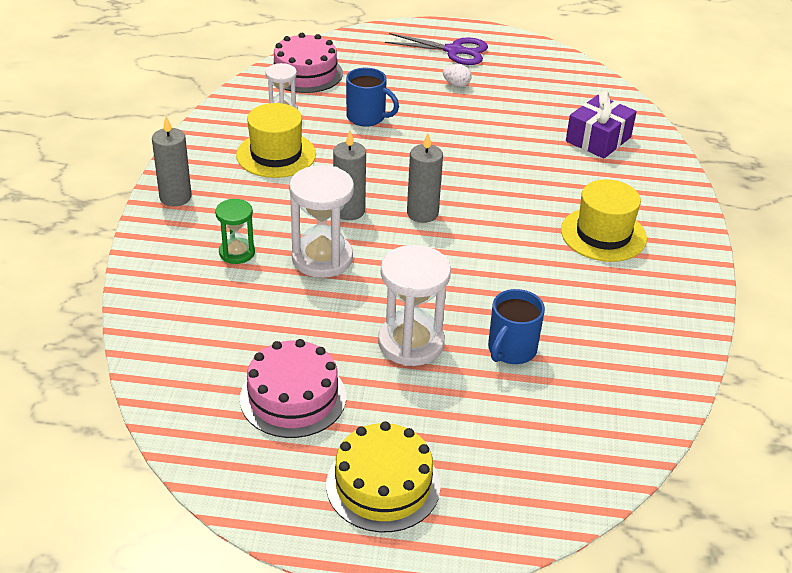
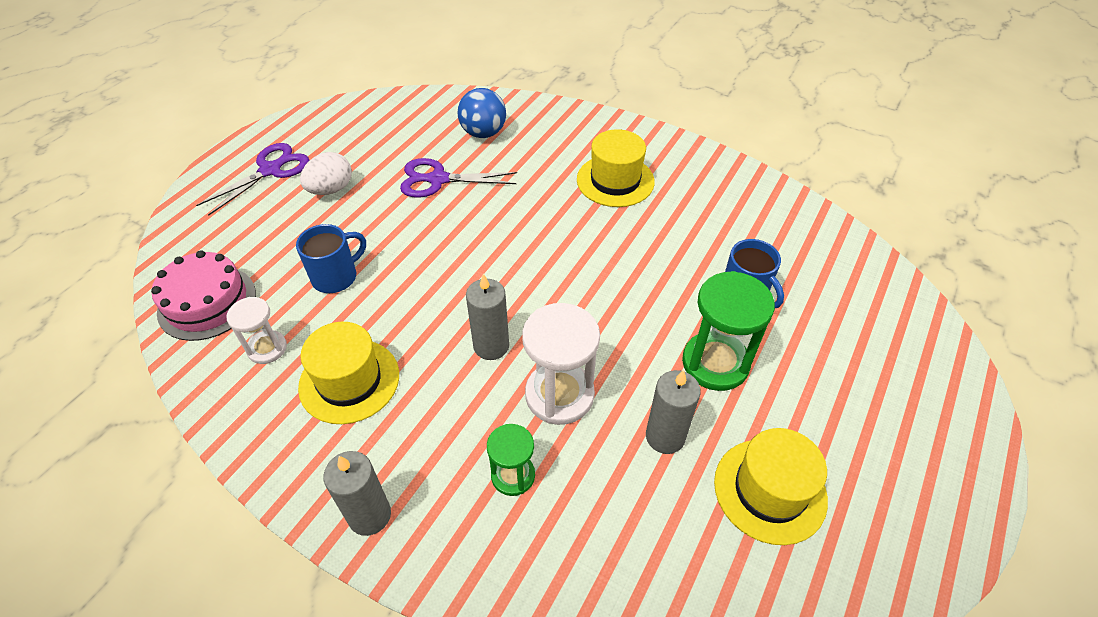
camera: 65 degrees left, 10 degrees up
pink cake [240,339,346,438] -> yellow hat [714,428,828,545]
yellow cake [326,421,440,532] -> none
white hourglass [378,245,451,366] -> green hourglass [682,271,775,391]
grey candle [407,133,443,223] -> grey candle moved to [646,370,701,454]
white egg [443,64,472,87] -> white egg [300,152,352,195], size x1.64
purple gift [566,91,637,159] -> blue ball [458,88,506,138]
none -> purple scissors [400,158,517,198]

